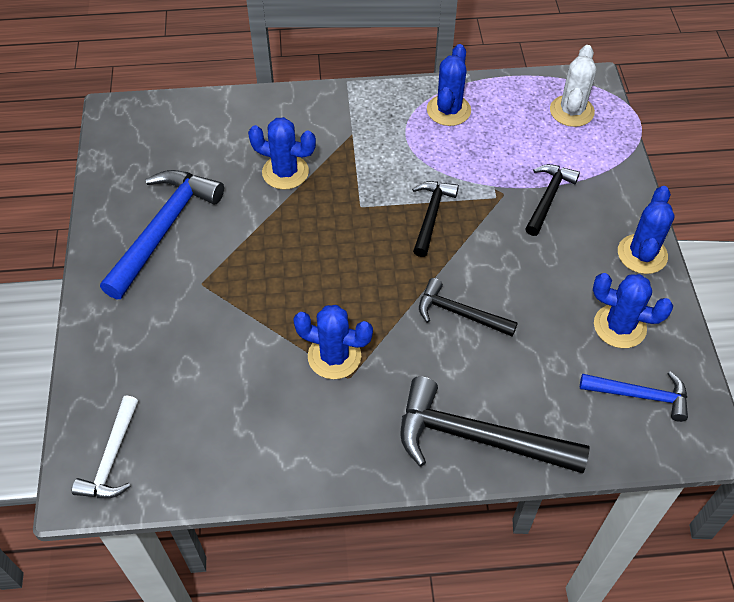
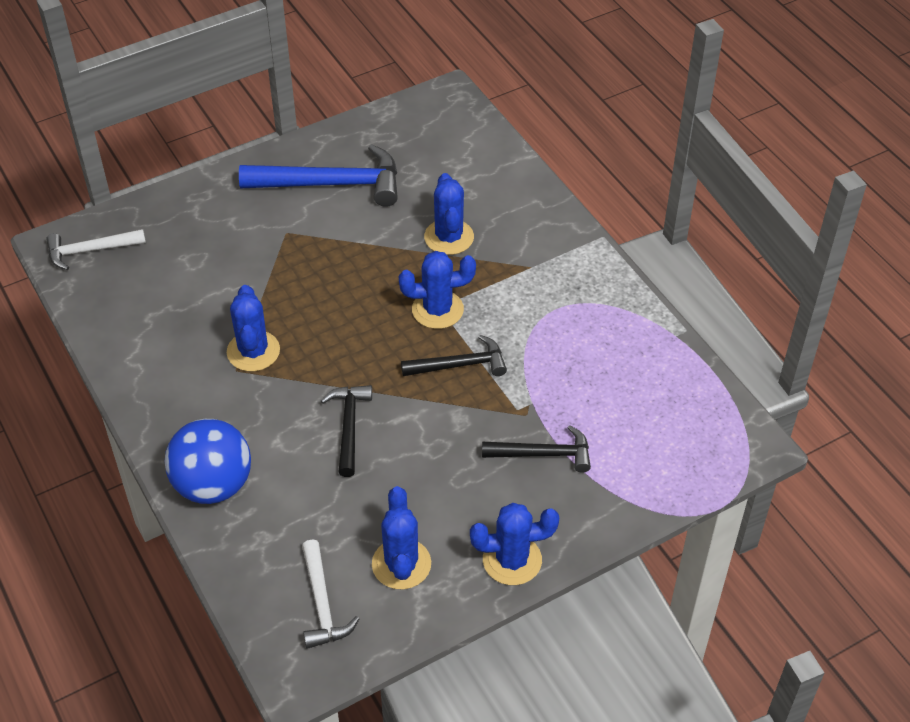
camera: 65 degrees right, 5 degrees down
black hammer [400,376,590,473] -> blue ball [165,419,251,504]
blue cactus [427,44,471,126] -> blue cactus moved to [399,251,476,329]
white cactus [550,45,596,127] -> none
blue hammer [580,371,688,422] -> white hammer [302,539,359,649]

